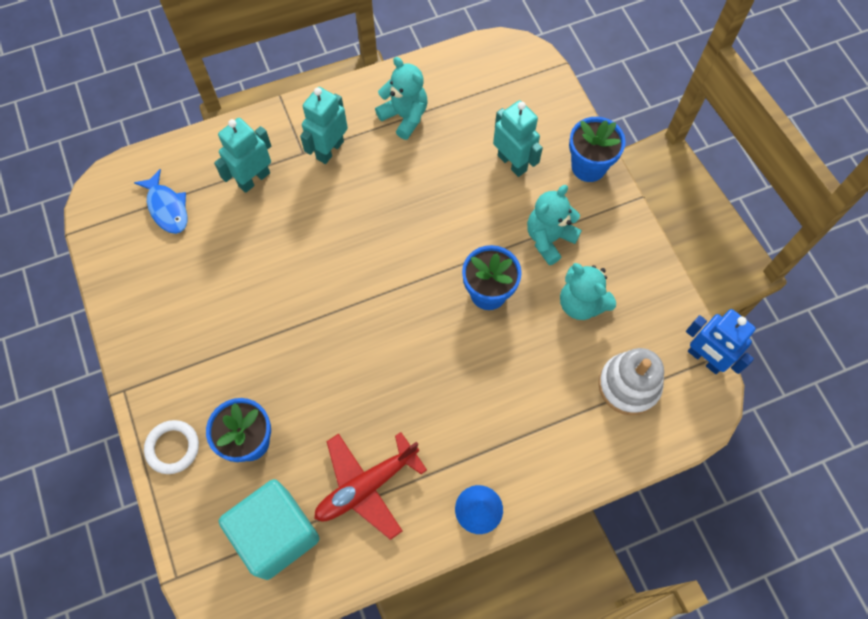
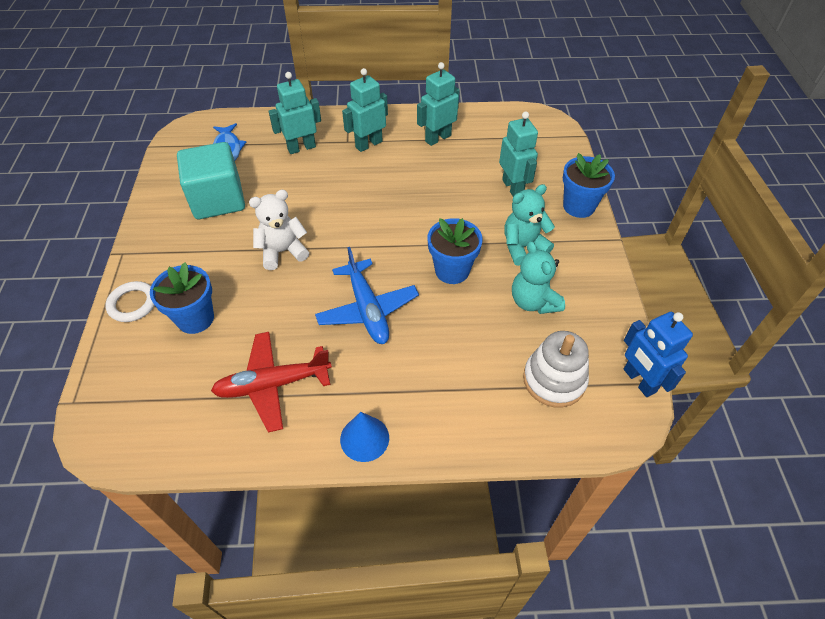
camera: 20 degrees right, 15 degrees down
turquoise cube [219,479,319,580] -> turquoise cube moved to [177,142,245,219]
turquoise teddy bear [375,57,428,140] -> turquoise robot [417,62,460,146]
none -> white teddy bear [249,190,309,270]
none -> blue plane [315,247,419,344]

